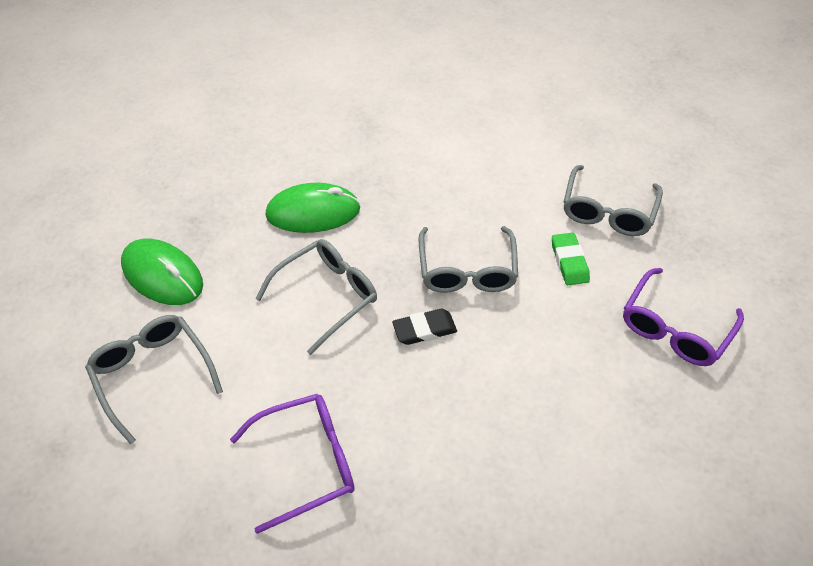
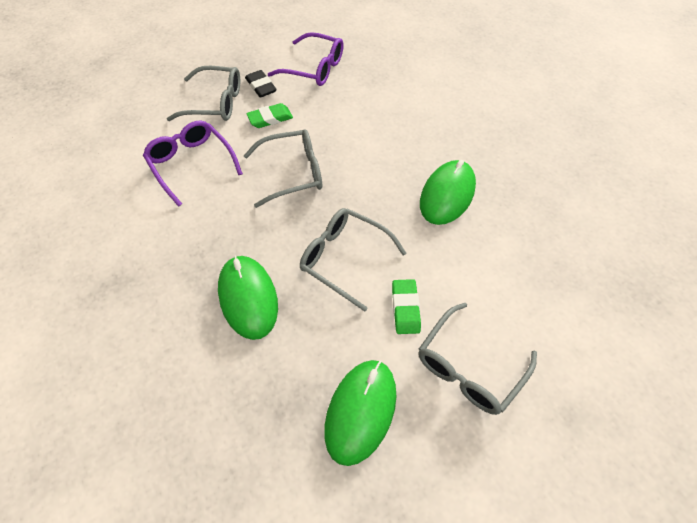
camera: 105 degrees left, 5 degrees up
purple glasses [230,394,355,534] -> purple glasses moved to [143,120,243,207]
black eraser [392,309,457,345] -> black eraser moved to [245,70,277,98]
none -> green eraser [392,279,421,334]
none -> green mouse [420,160,476,225]

